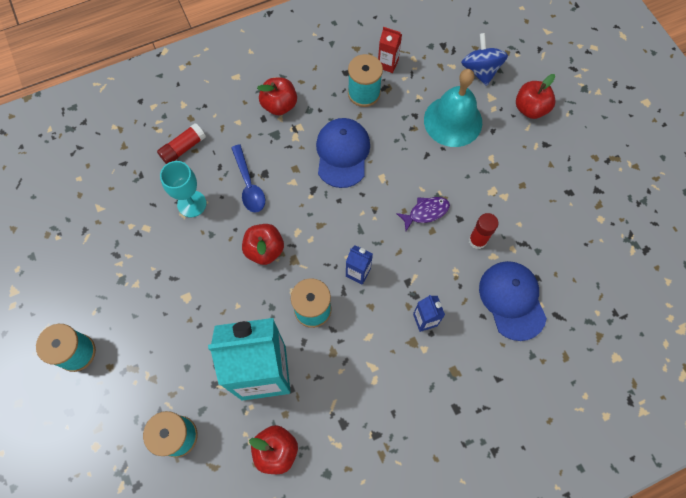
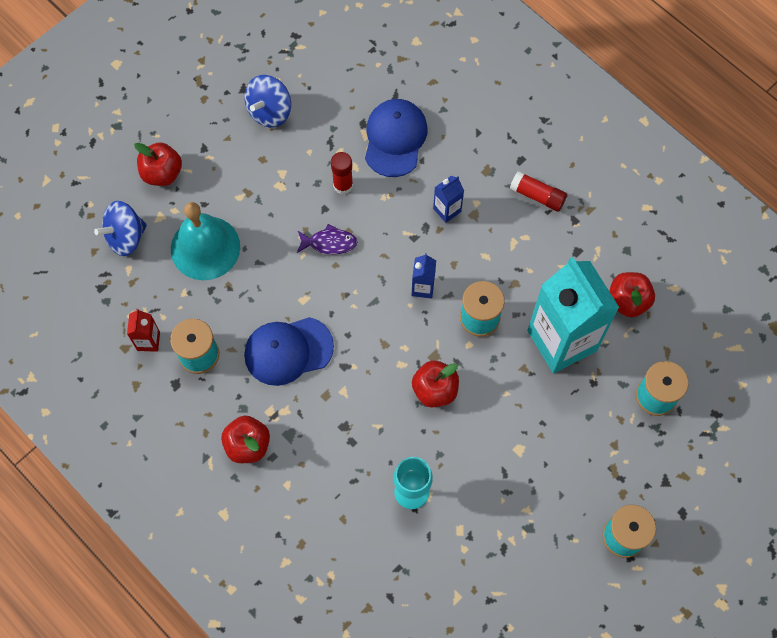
camera: 110 degrees left, 0 degrees up
red glue stick [157,123,206,164] -> red glue stick moved to [510,171,567,212]
blue spoon [231,144,265,213] -> none
purple fish [396,197,450,231] -> purple fish turned 135 degrees clockwise [297,224,357,254]
blue cap [479,261,547,341] -> blue cap turned 135 degrees clockwise [365,99,428,177]
none -> blue spinning top [245,75,291,128]

